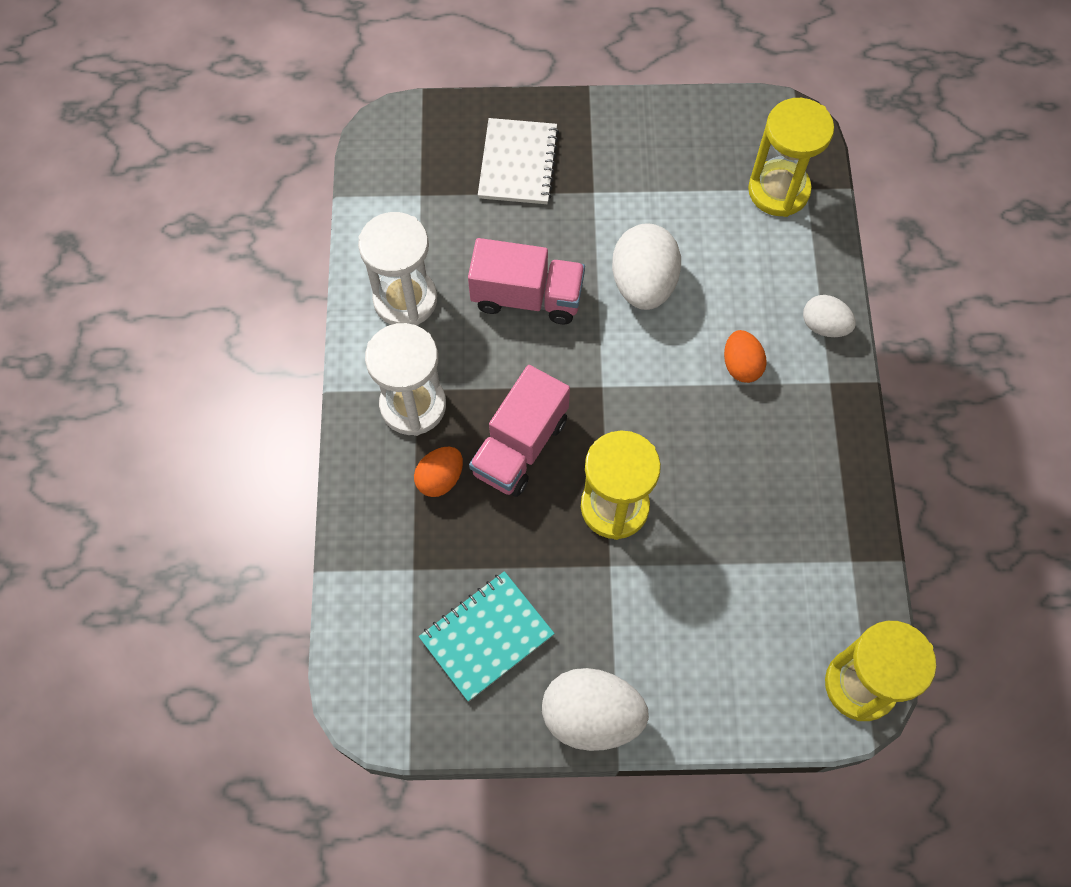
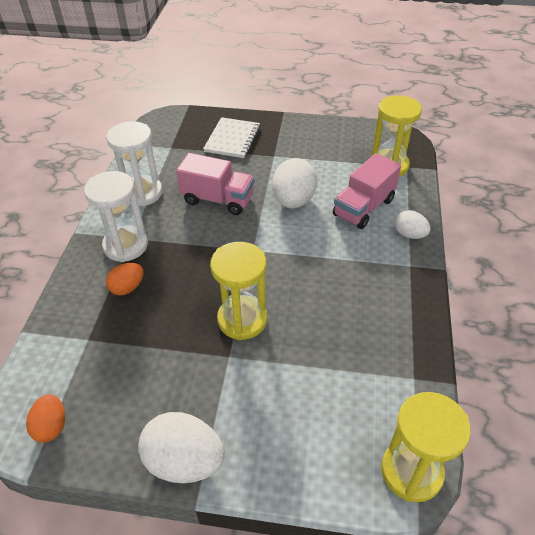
camera: 10 degrees right, 20 degrees down
turquoise notebook [419,571,555,702] -> none
pink truck [469,365,570,497] -> pink truck moved to [333,153,401,229]
orange egg [724,330,767,383] -> orange egg moved to [26,394,65,443]

